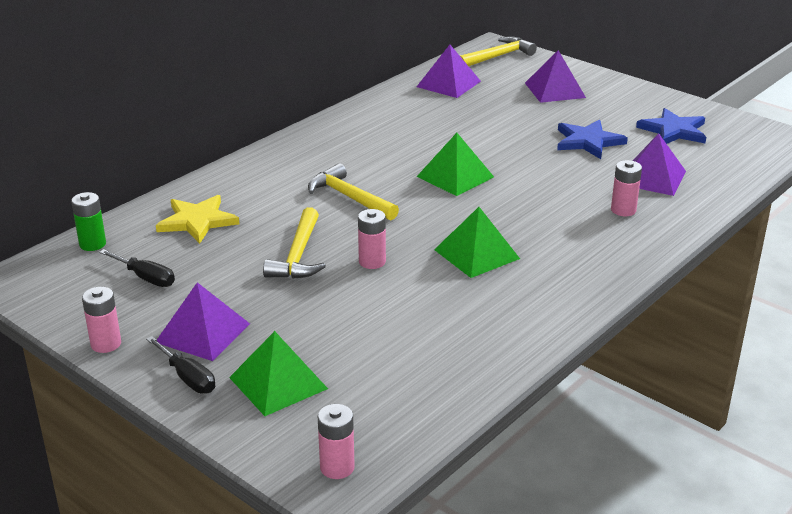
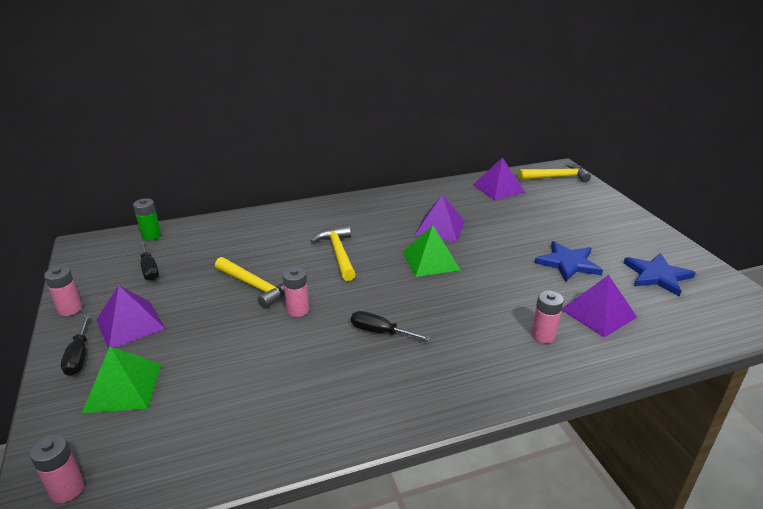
camera: 30 degrees right, 0 degrees up
yellow star [156,195,239,244] -> none
yellow hammer [263,207,326,279] -> yellow hammer turned 90 degrees counterclockwise [215,257,285,309]
green pyramid [434,207,520,278] -> black screwdriver [351,311,431,341]
purple pyramid [525,50,586,103] -> purple pyramid moved to [415,194,465,242]

